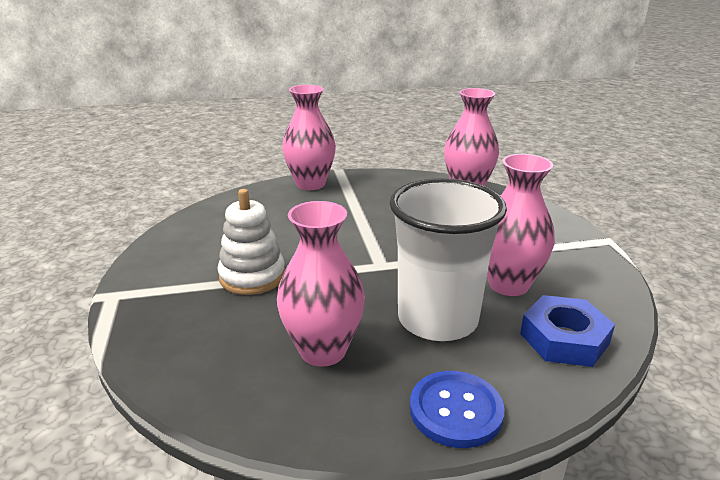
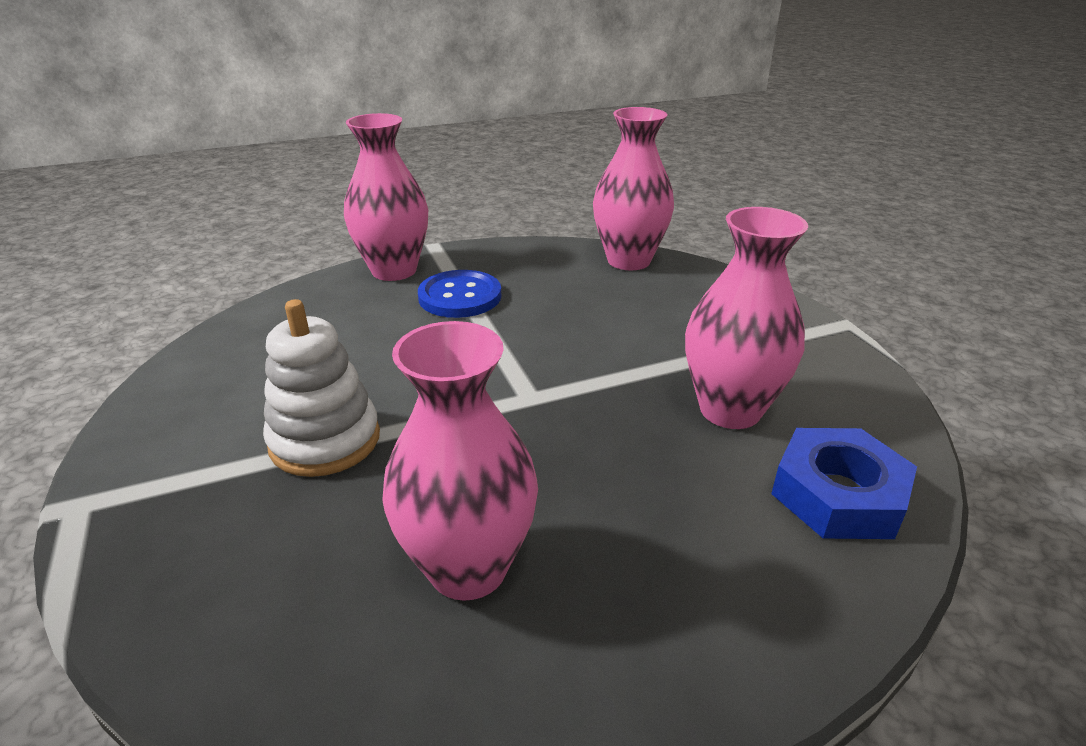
camera: 10 degrees left, 5 degrees up
white cup [390,178,507,341] -> none
blue button [410,371,505,448] -> blue button moved to [418,270,501,318]

